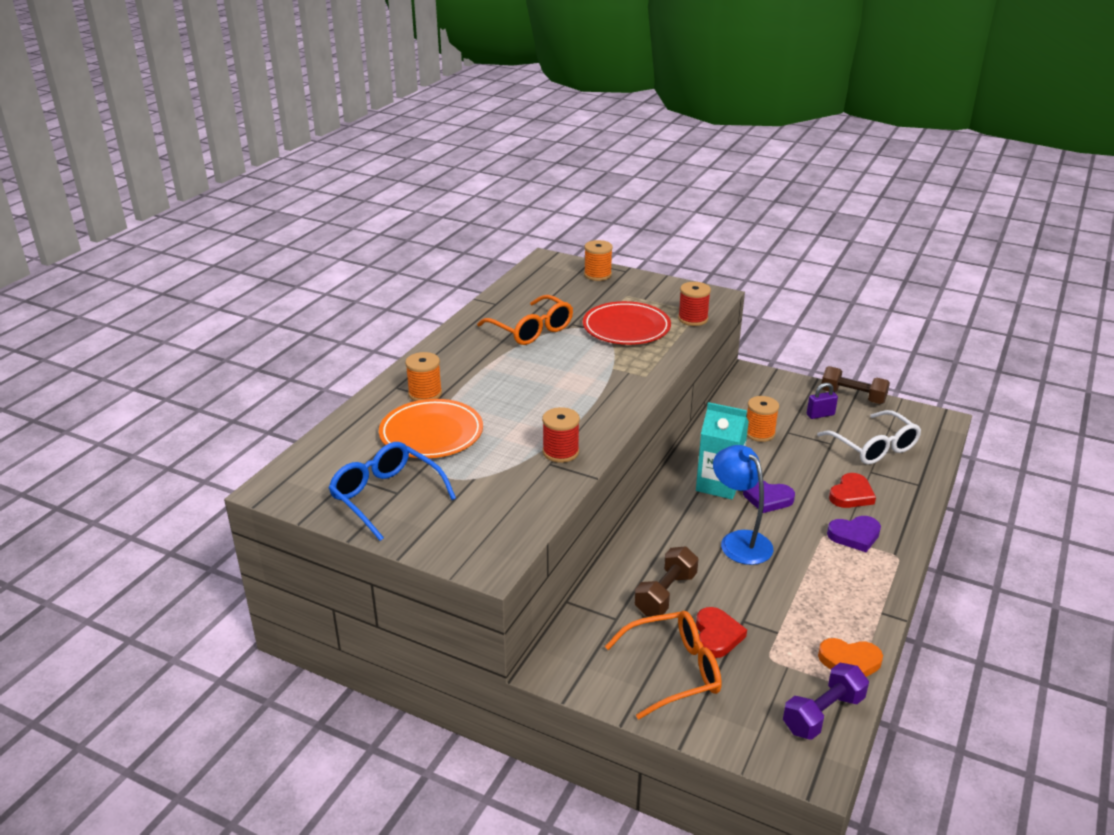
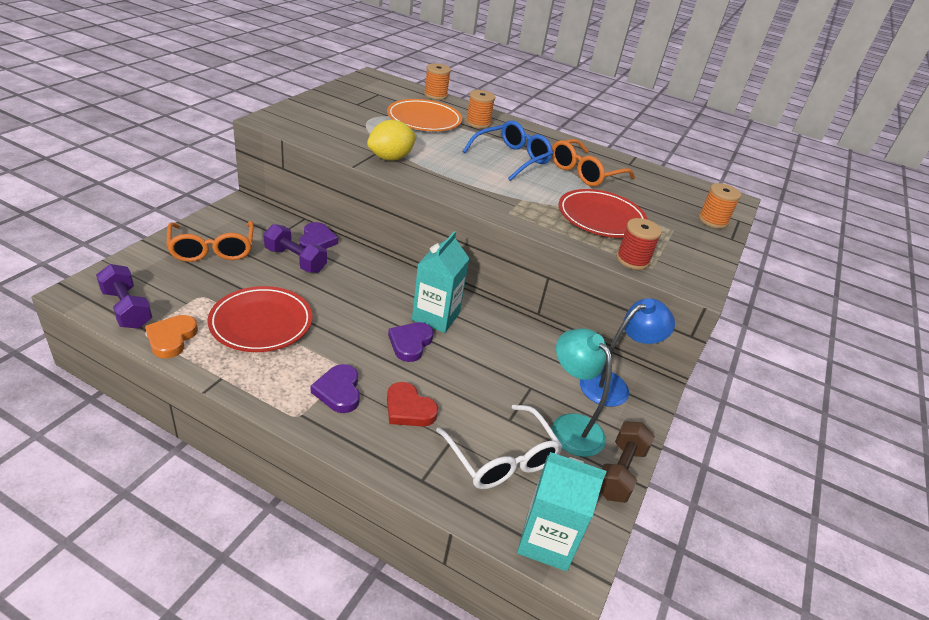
camera: 85 degrees right, 5 degrees up
blue glasses [329,442,456,541] -> blue glasses moved to [463,121,553,181]
red spool [542,407,580,463] -> yellow lemon [367,120,416,161]
brown dumbbell [634,547,699,616] -> purple dumbbell [264,224,327,273]
red heart [696,607,747,658] -> none
blue lamp [713,445,773,565] -> blue lamp moved to [580,298,675,407]
orange spool [747,396,779,442] -> orange spool moved to [424,63,451,100]
purple padlock [807,383,838,419] -> turquoise lamp [552,328,612,457]
white glasses [817,410,921,464] -> white glasses turned 90 degrees counterclockwise [436,404,563,489]
none -> red plate [208,286,313,352]
none -> purple heart [299,222,338,249]
none -> turquoise carton [517,452,606,571]

